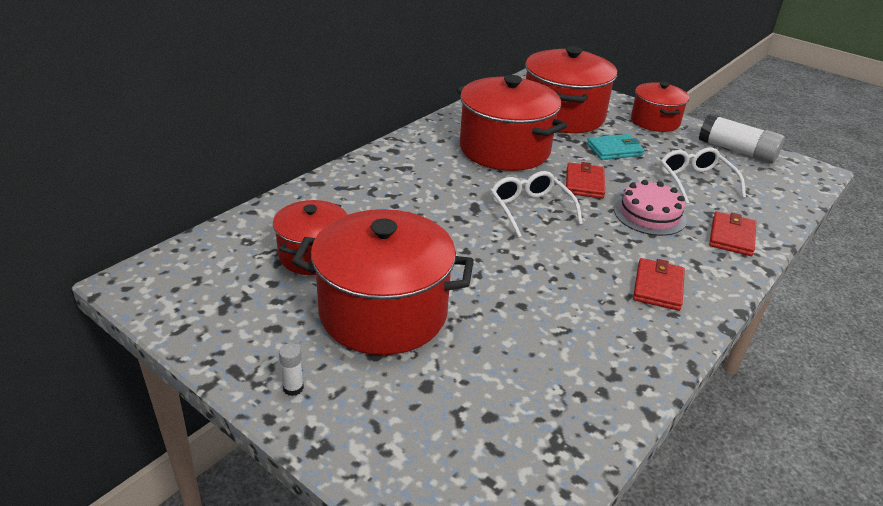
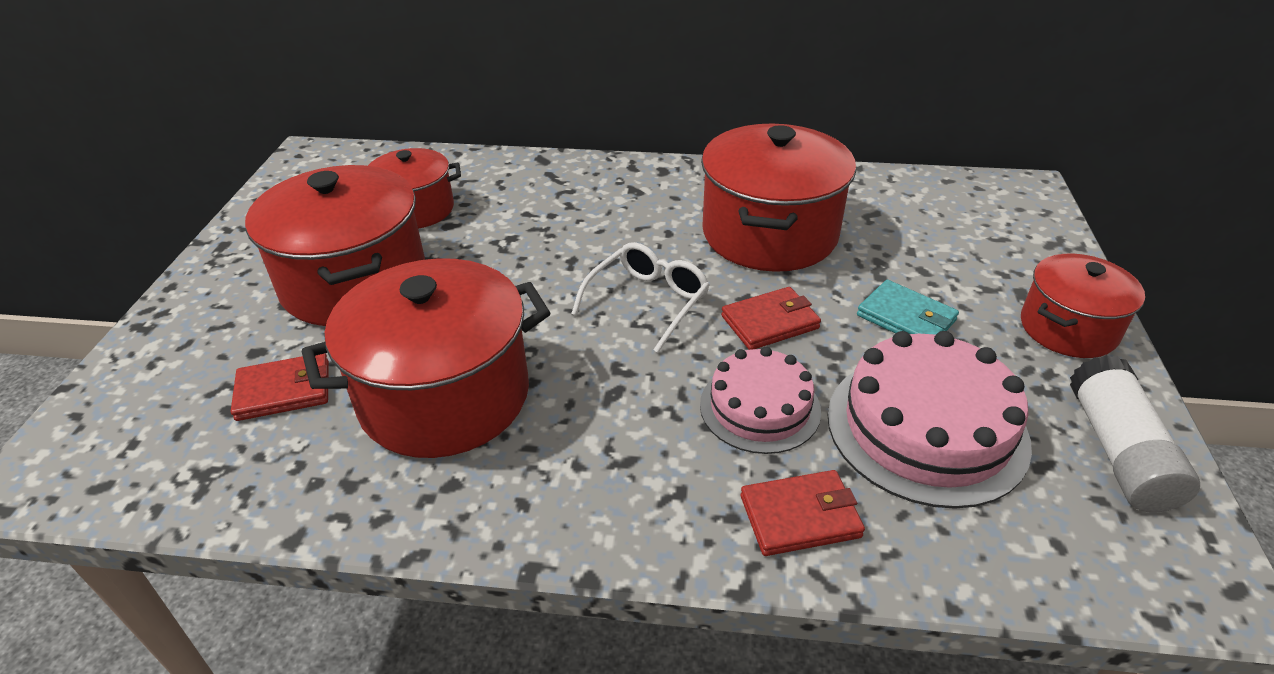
camera: 60 degrees right, 5 degrees up
white glue stick [279,343,304,396] -> none
red pot [525,46,617,133] -> red pot moved to [301,258,550,458]
red wallet [633,258,685,311] -> red wallet moved to [231,353,329,421]
white glasses [660,147,746,204] -> pink cake [828,331,1032,509]

